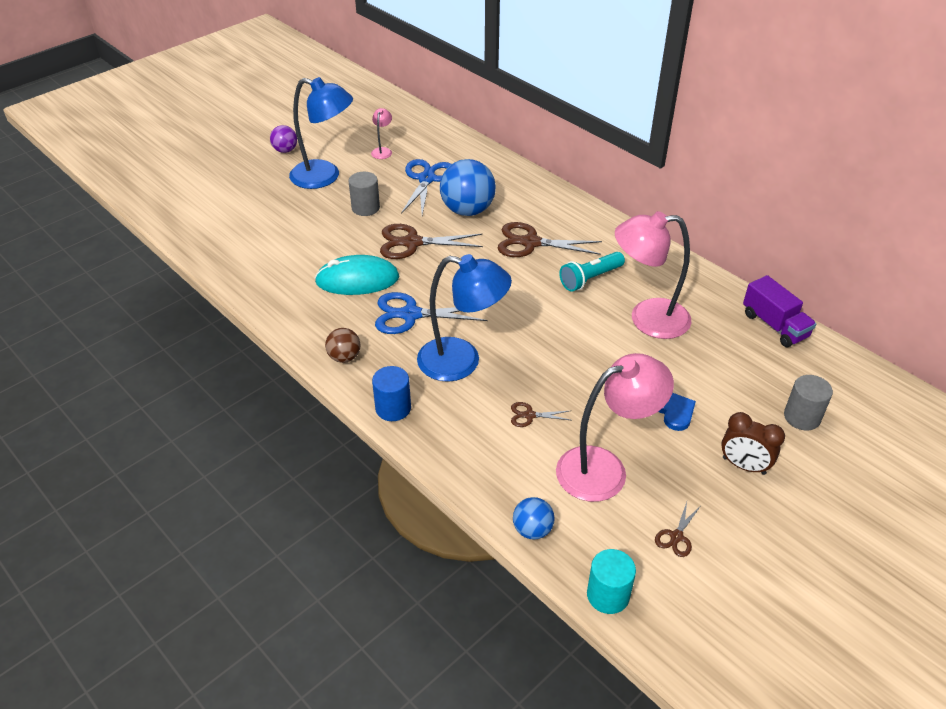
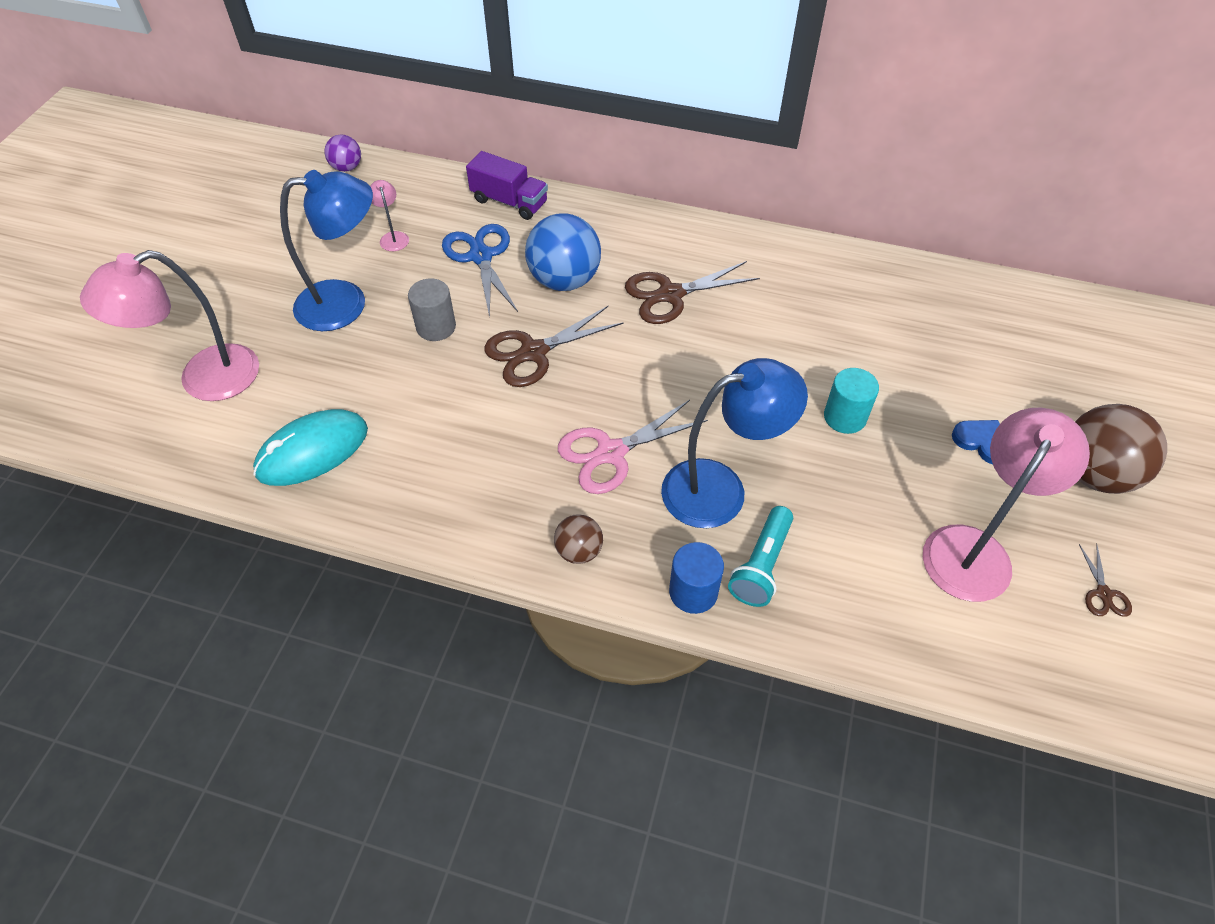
camera: 30 degrees left, 10 degrees up
purple ball [270,125,297,153] -> purple ball moved to [324,134,361,172]
turquoise mouse [315,255,399,295] -> turquoise mouse moved to [253,409,368,486]
blue scissors [375,292,487,334] -> pink scissors [558,400,708,494]
brown scissors [511,402,570,427] -> none
blue ball [513,497,555,540] -> none
turquoise flashlight [559,252,625,292] -> turquoise flashlight moved to [728,506,793,607]
turquoise cylinder [587,549,636,614] -> turquoise cylinder moved to [824,368,879,434]
pink lamp [615,211,691,339] -> pink lamp moved to [80,250,259,401]
brown clock [721,412,785,475] -> brown ball [1075,404,1167,494]
purple truck [743,275,816,347] -> purple truck moved to [466,151,548,220]
grey cylinder [784,375,833,431] -> none

